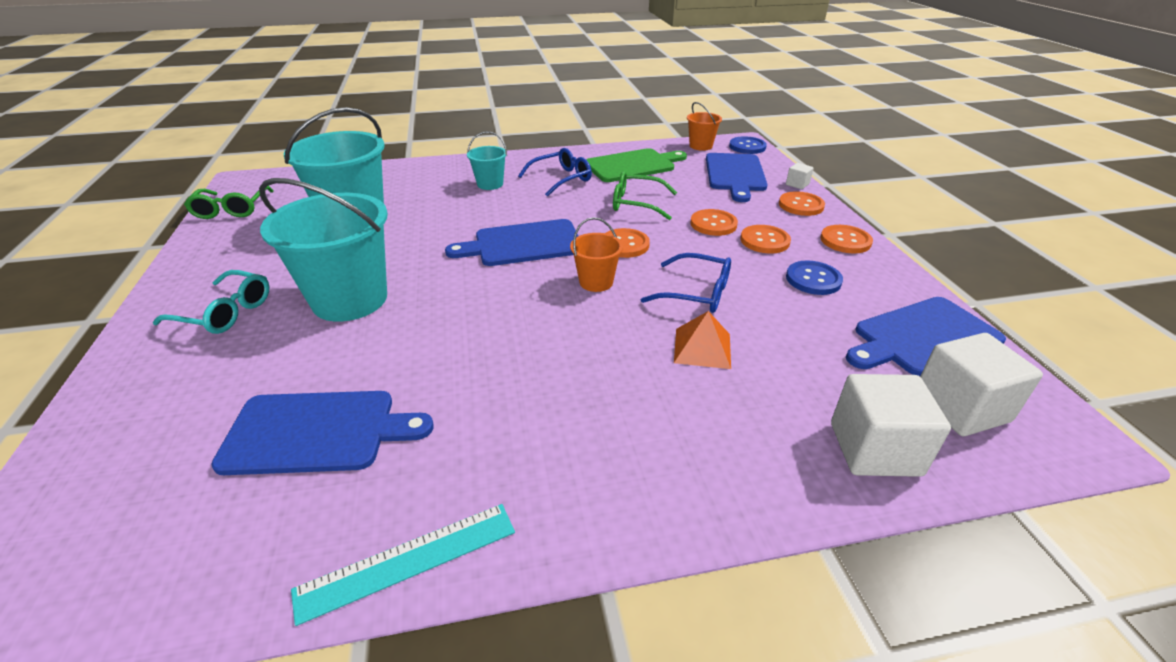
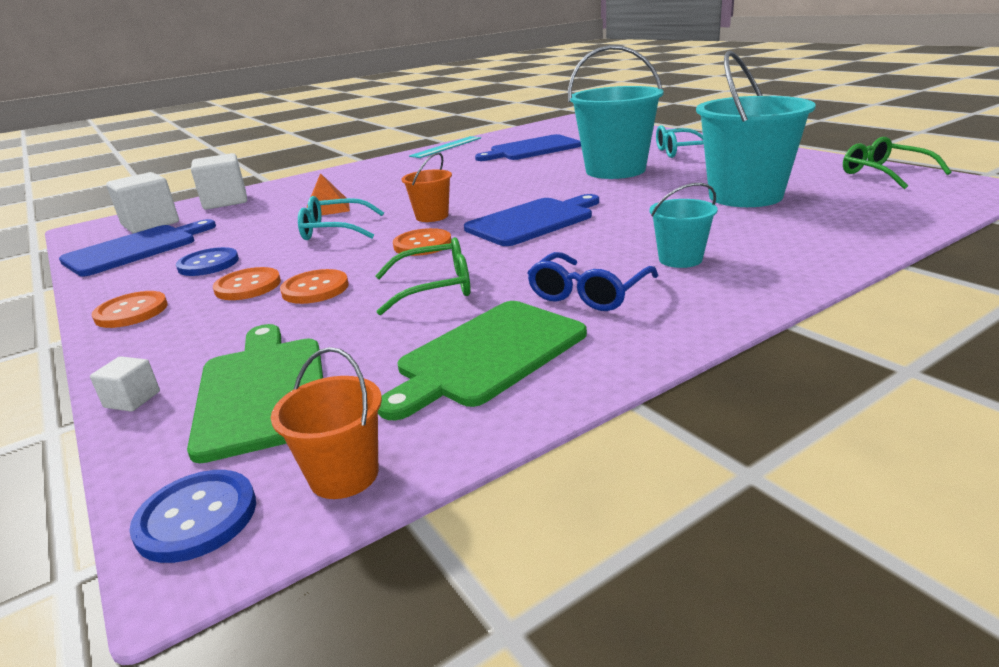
camera: 160 degrees right, 10 degrees down
blue glasses [641,253,731,313] -> turquoise glasses [298,196,384,240]
blue cutting board [706,153,768,202] -> green cutting board [187,324,323,463]
orange button [779,191,825,216] -> none

